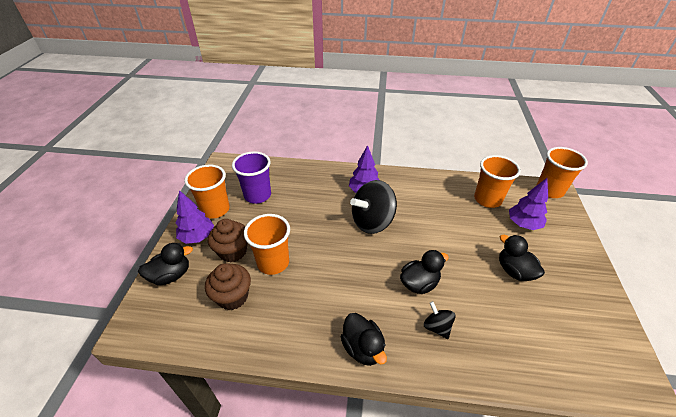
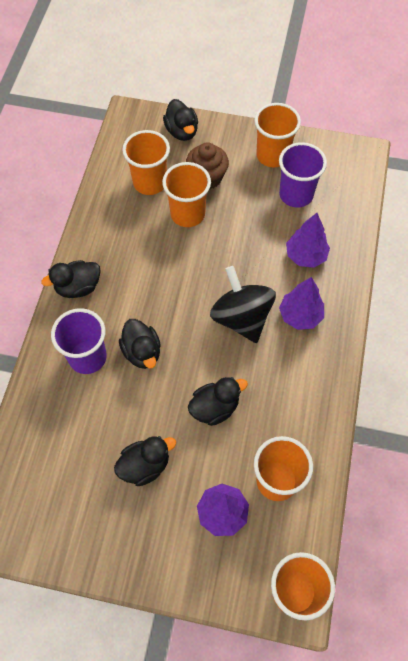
camera: 95 degrees right, 20 degrees up
purple tree [176,190,214,244] -> purple tree moved to [286,213,330,268]
brown cupcake [205,263,251,310] -> orange cup [122,130,170,195]
black spinning top [424,301,456,339] -> purple cup [51,308,107,374]
none -> black duck [188,377,248,426]

